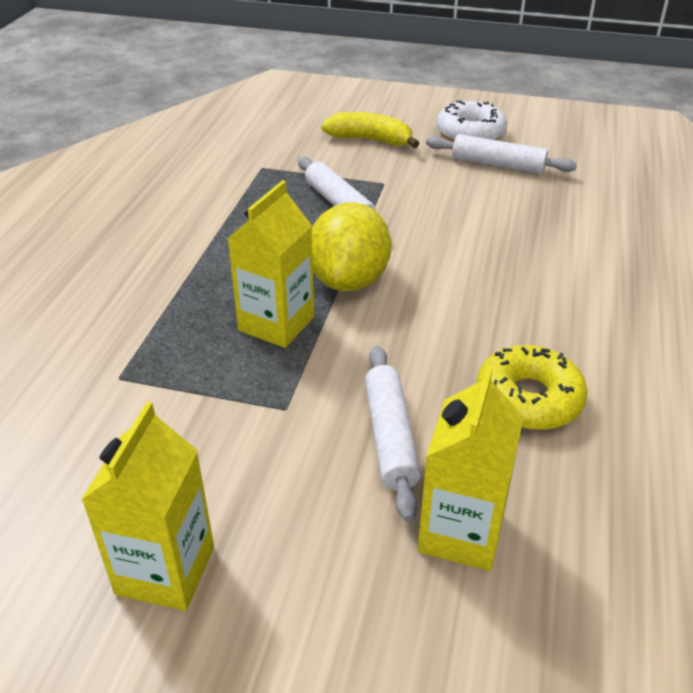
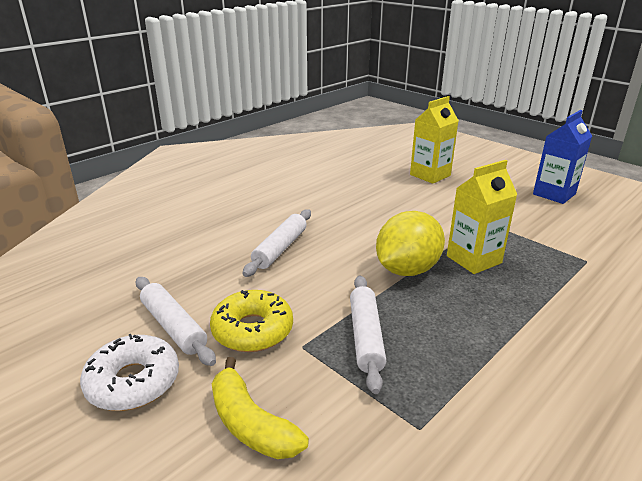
camera: 150 degrees left, 10 degrees down
yellow carton [81,402,214,611] -> blue carton [533,110,592,204]
white rolling pin [365,346,421,522] -> white rolling pin moved to [243,209,311,277]
yellow donut [477,345,588,430] -> yellow donut moved to [210,290,293,352]

